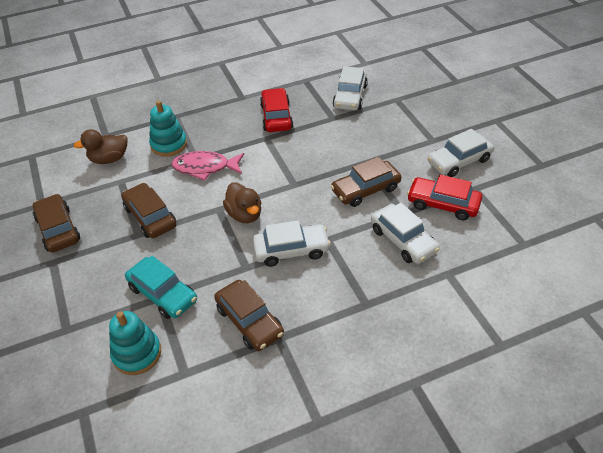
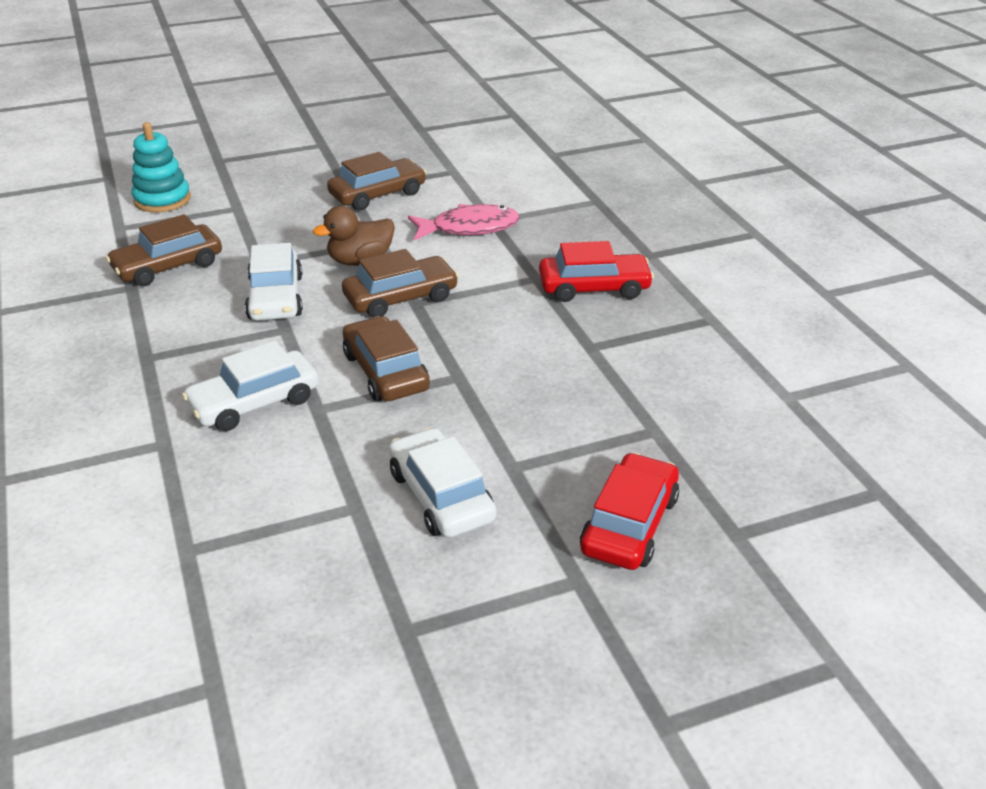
camera: 90 degrees right, 10 degrees down
brown car [33,194,80,253] -> brown car moved to [342,249,459,318]
brown duck [74,129,127,164] -> none
turquoise car [125,256,197,319] -> none
turquoise stacking toy [149,101,187,157] -> none
pink fish [171,151,244,181] -> pink fish turned 75 degrees clockwise [408,204,520,241]
white car [333,66,368,110] -> none
red car [407,175,482,221] -> red car moved to [580,453,679,570]

